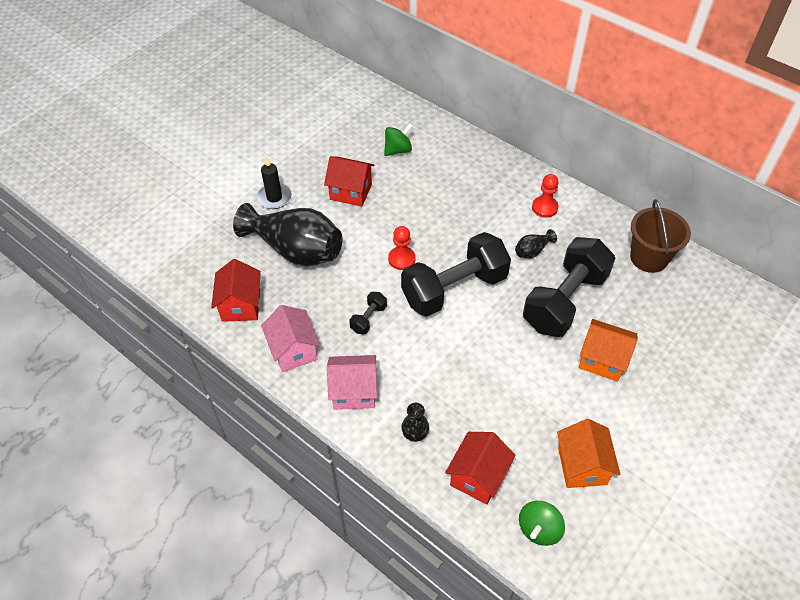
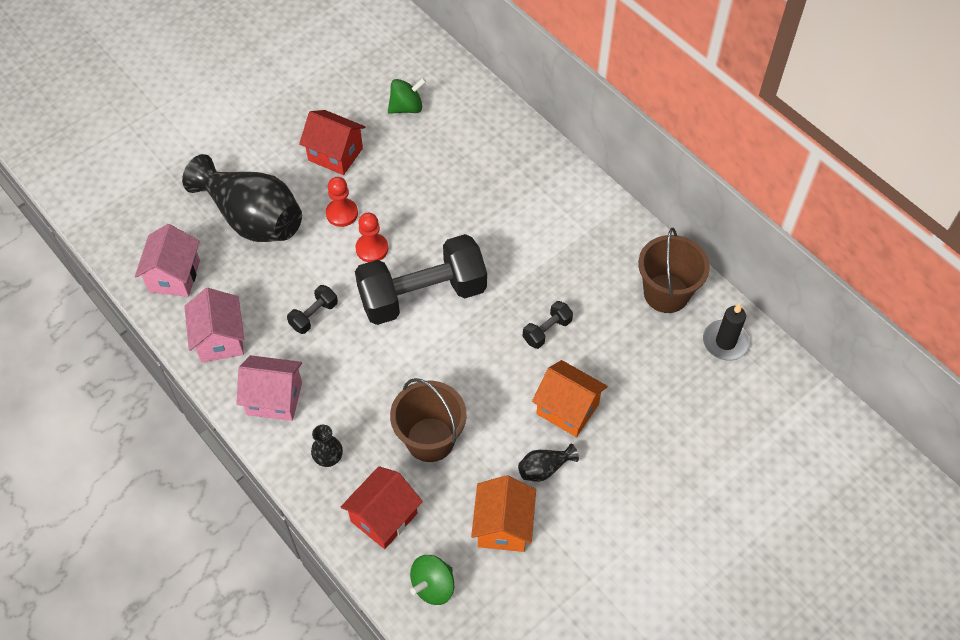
camera: 10 degrees right, 5 degrees up
red house [211,259,261,322] -> pink house [135,224,200,297]
black candle [256,156,292,209] -> black candle moved to [703,303,750,361]
black vase [515,229,557,258] -> black vase moved to [518,443,579,482]
black dumbbell [523,237,615,337] -> black dumbbell [523,301,573,349], size x0.42
red pawn [532,174,559,218] -> red pawn moved to [326,177,358,227]
none -> brown bucket [390,378,466,462]

